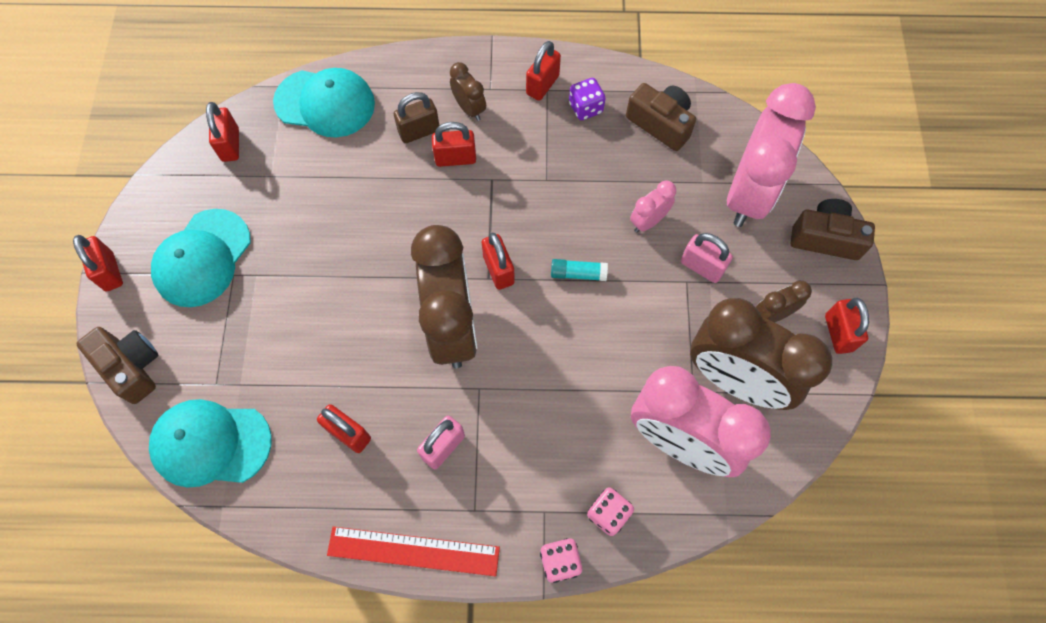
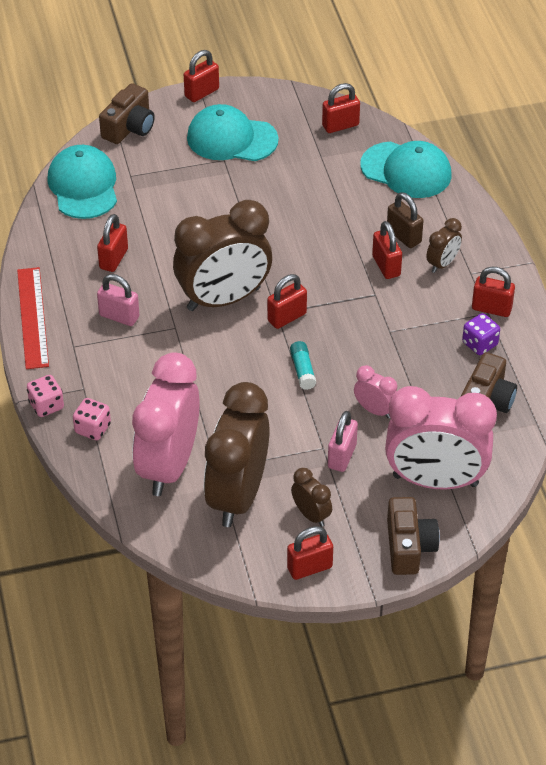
camera: 75 degrees right, 20 degrees down
turquoise cap [273,68,375,137] -> turquoise cap turned 60 degrees counterclockwise [360,141,451,198]

